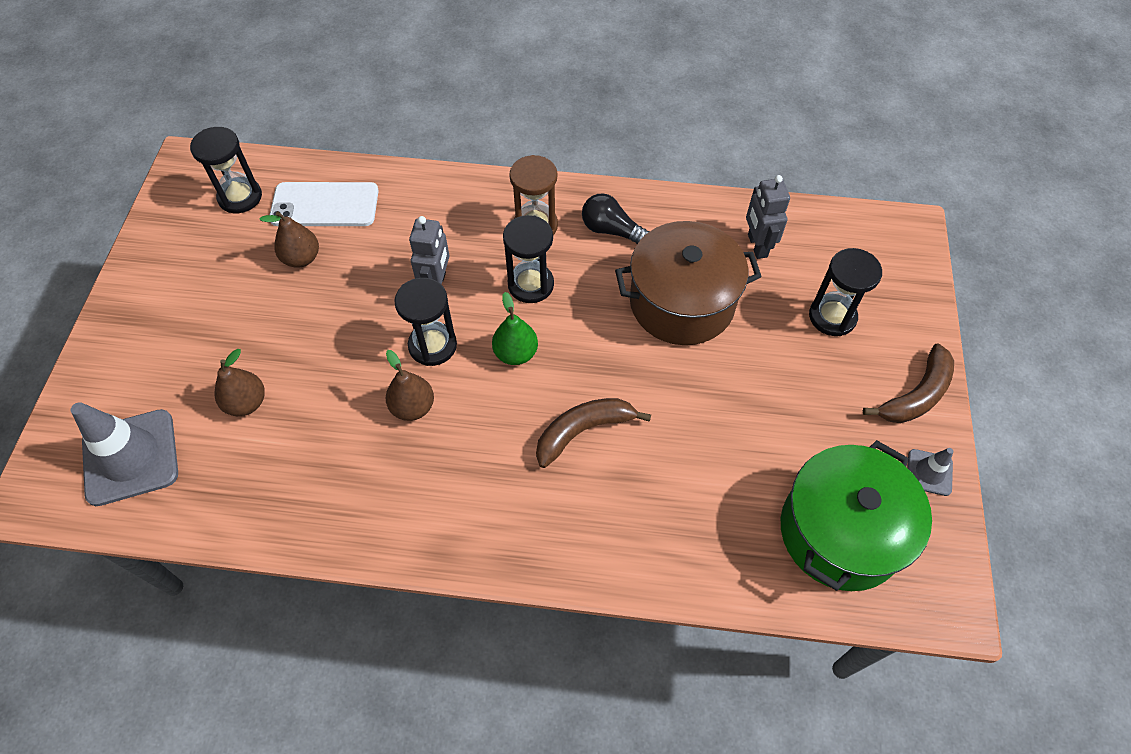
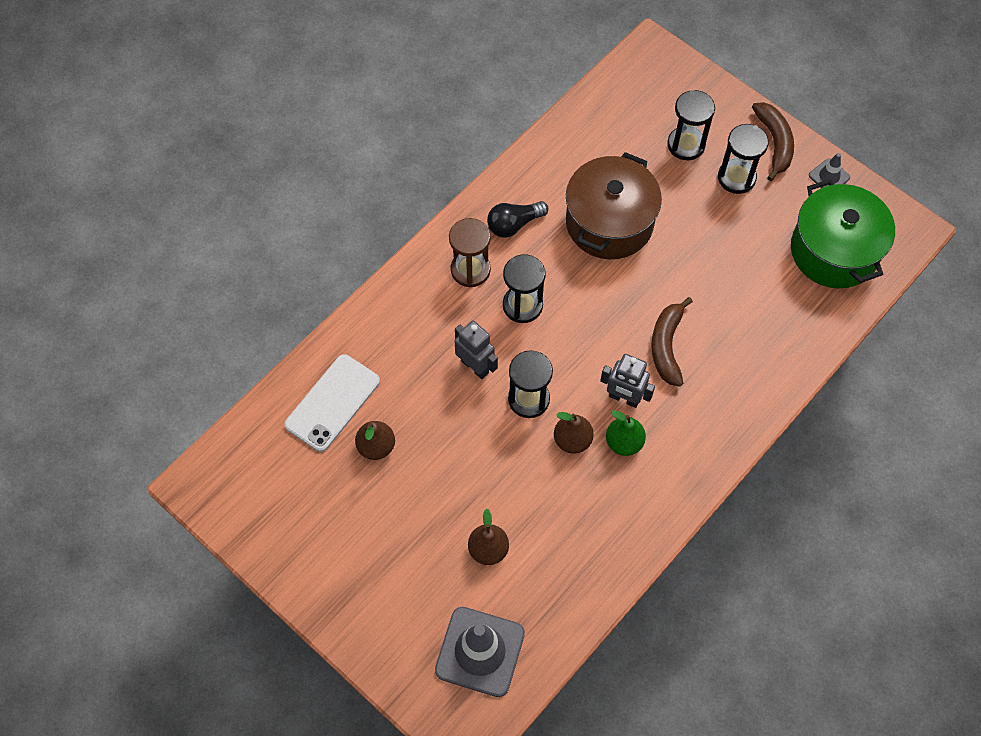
camera: 55 degrees left, 5 degrees up
black hourglass [190,127,262,213] -> black hourglass moved to [718,124,769,194]
green pear [492,292,538,365] -> green pear moved to [606,410,646,456]
grey robot [746,175,790,259] -> grey robot moved to [600,354,655,408]

